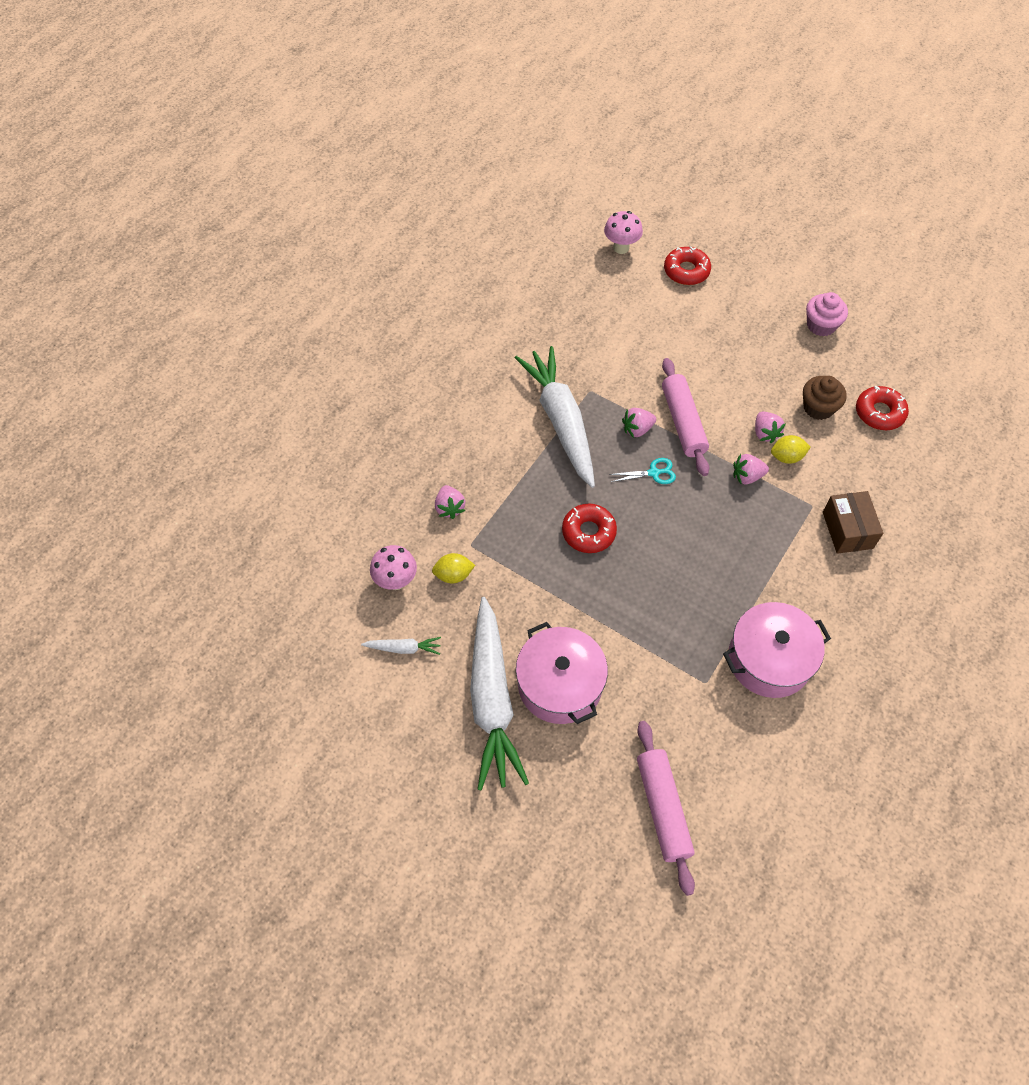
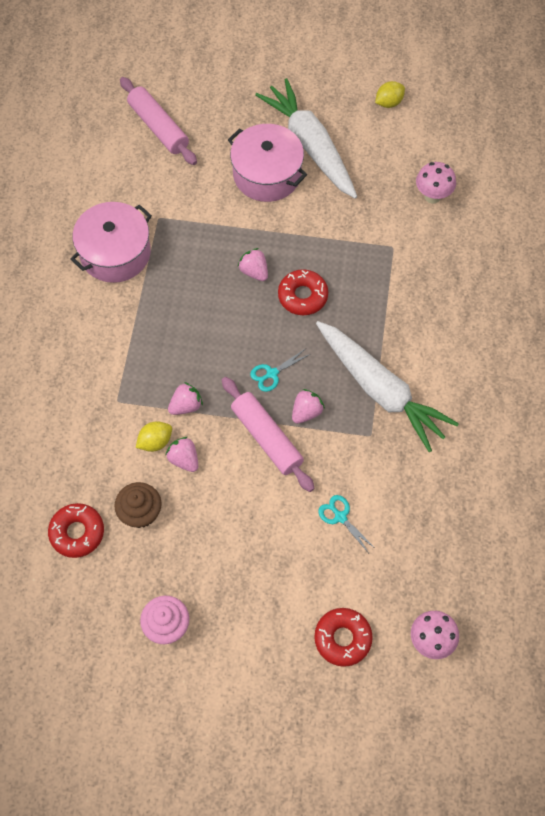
camera: 155 degrees right, 5 degrees up
white carrot [361,637,441,655] -> none
yellow lemon [432,553,475,584] -> yellow lemon moved to [375,81,405,108]
pink strawberry [435,485,465,519] -> pink strawberry moved to [238,248,268,281]
brown box [823,491,883,554] -> none
none -> turquoise scissors [318,495,376,552]

